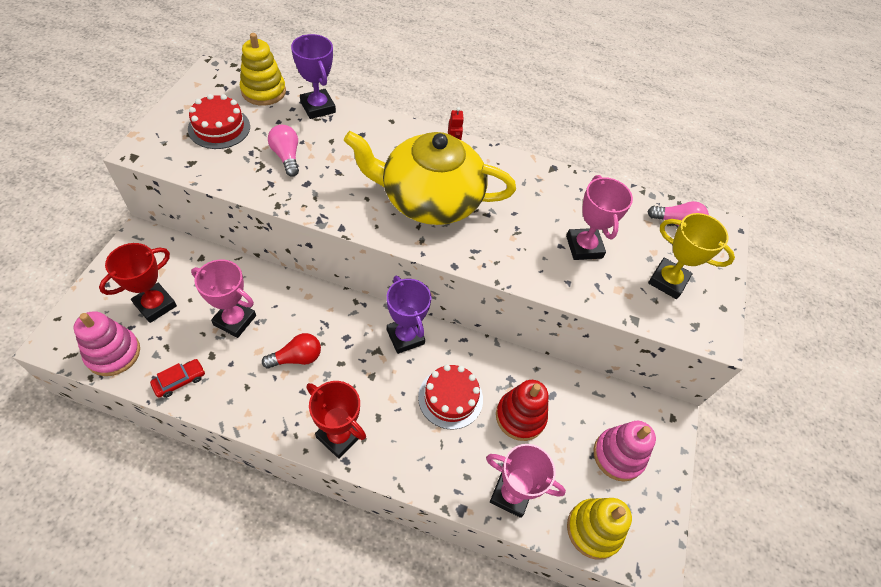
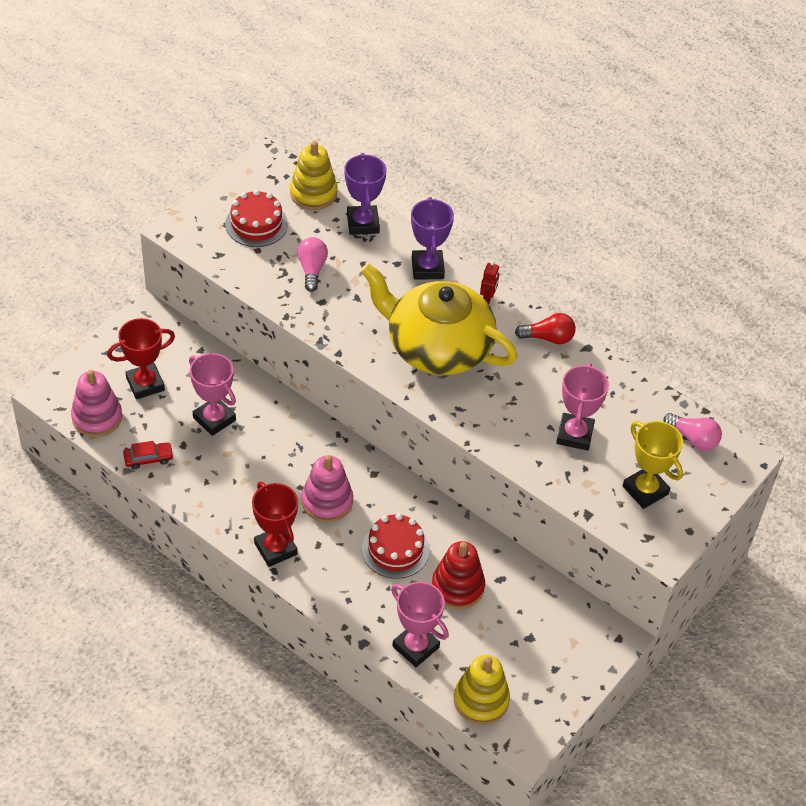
camera: 25 degrees right, 5 degrees down
red light bulb [262,333,321,369] -> red light bulb moved to [515,313,576,345]
purple trophy [387,276,432,354] -> purple trophy moved to [411,197,454,280]
pink stacking toy [594,421,656,482] -> pink stacking toy moved to [302,455,353,522]

